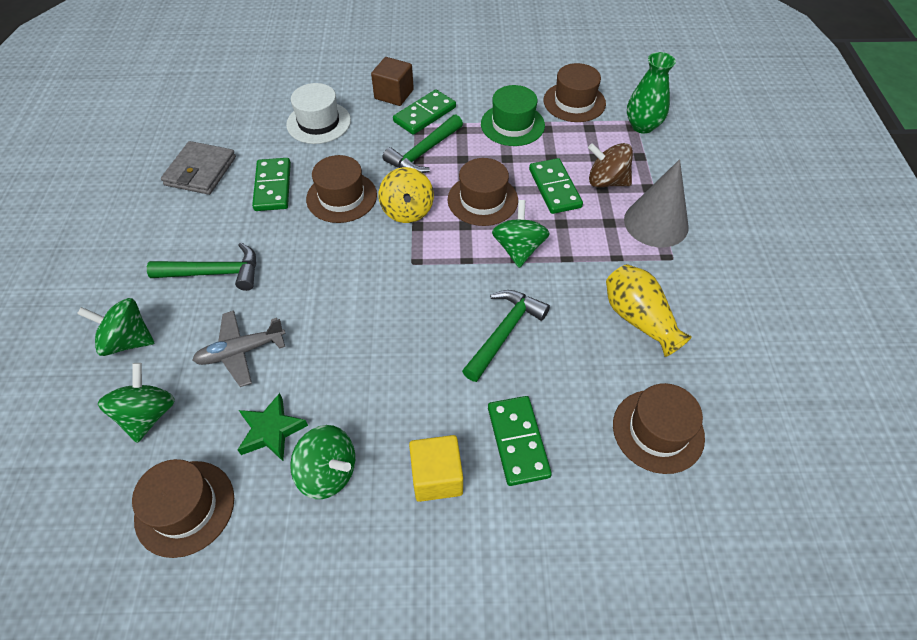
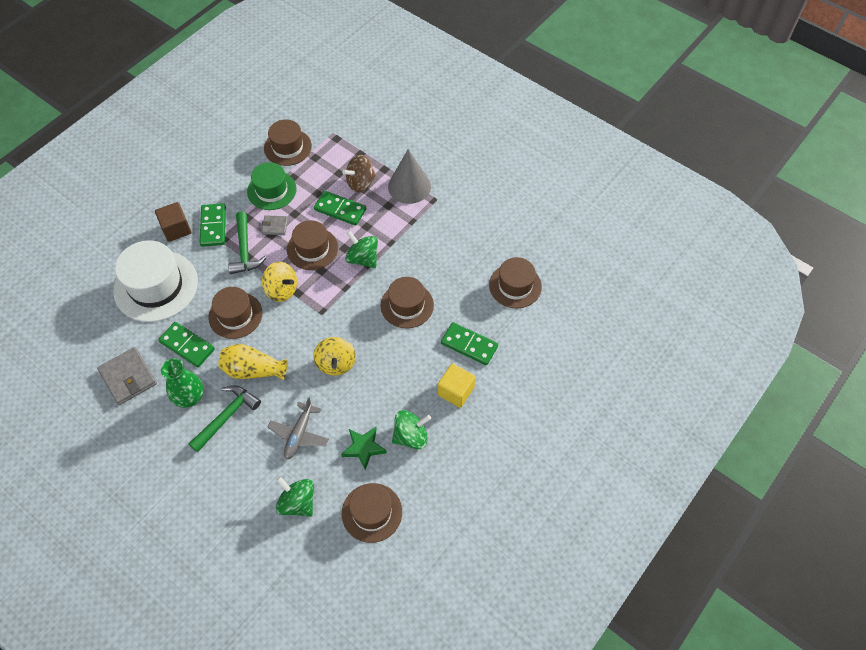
camera: 50 degrees left, 5 degrees up
green spinning top [77,298,155,356] -> none
white hat [286,83,351,144] -> white hat [113,240,198,322], size x1.58
green hammer [462,290,550,382] -> brown hat [380,277,434,328]
yellow vase [606,264,692,357] -> yellow vase moved to [218,344,288,380]
green vase [627,52,676,134] -> green vase moved to [161,358,204,408]
none -> grey wallet [262,215,288,235]
none -> yellow spinning top [313,337,356,375]

